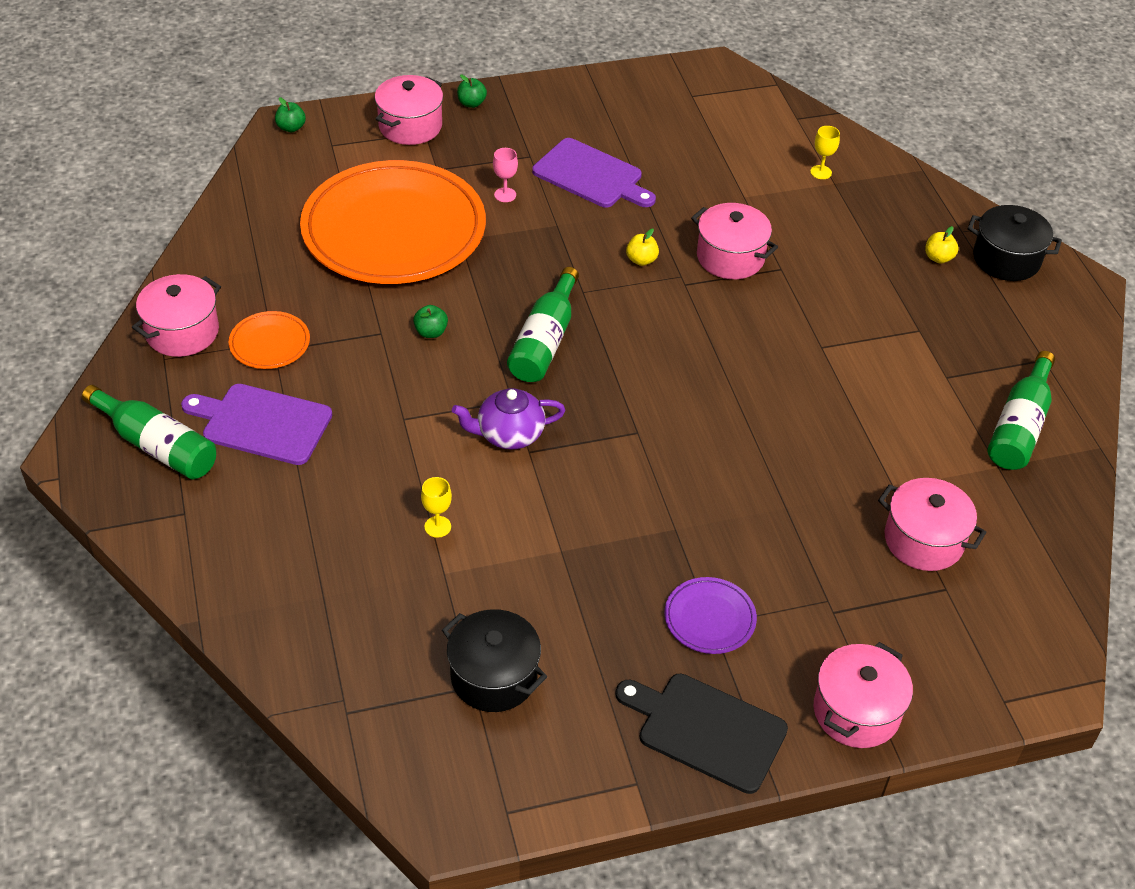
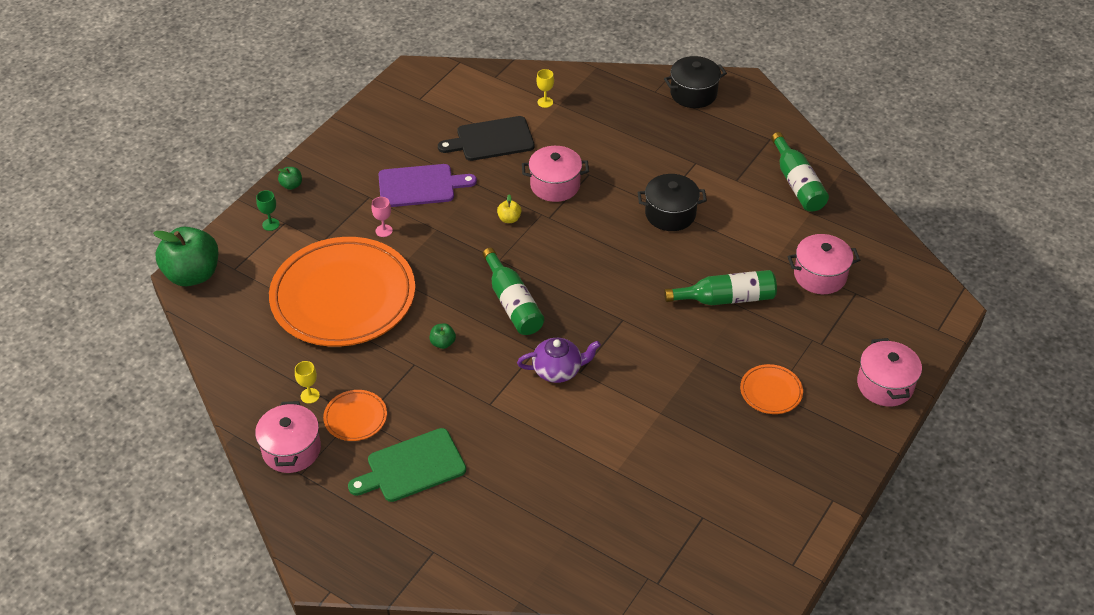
camera: 40 degrees left, 0 degrees up
green bottle [82,385,216,480] -> green bottle moved to [664,270,777,305]
purple cutting board [181,384,332,465] -> green cutting board [348,428,466,502]
green apple [275,97,306,132] -> green apple [153,227,218,286], size x2.43
pink pot [375,75,443,145] -> green goblet [256,190,280,231]
yellow goblet [421,477,452,538] -> yellow goblet moved to [295,361,320,404]
black pot [442,609,547,712] -> black pot moved to [638,174,707,231]
purple teapot [452,388,566,450] -> purple teapot turned 135 degrees counterclockwise [517,338,601,383]
black cutting board [615,674,788,794] -> black cutting board moved to [438,116,535,161]
purple plate [664,577,757,654] -> orange plate [740,364,803,414]
yellow apple [925,226,958,264] -> none

